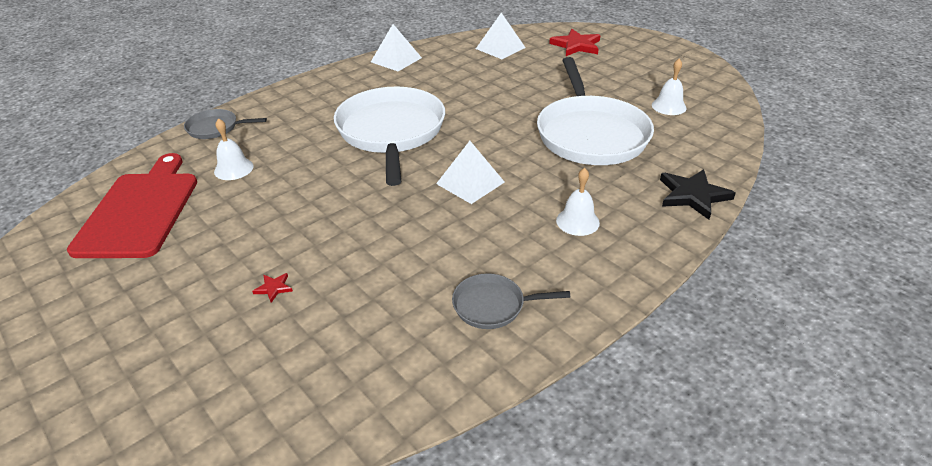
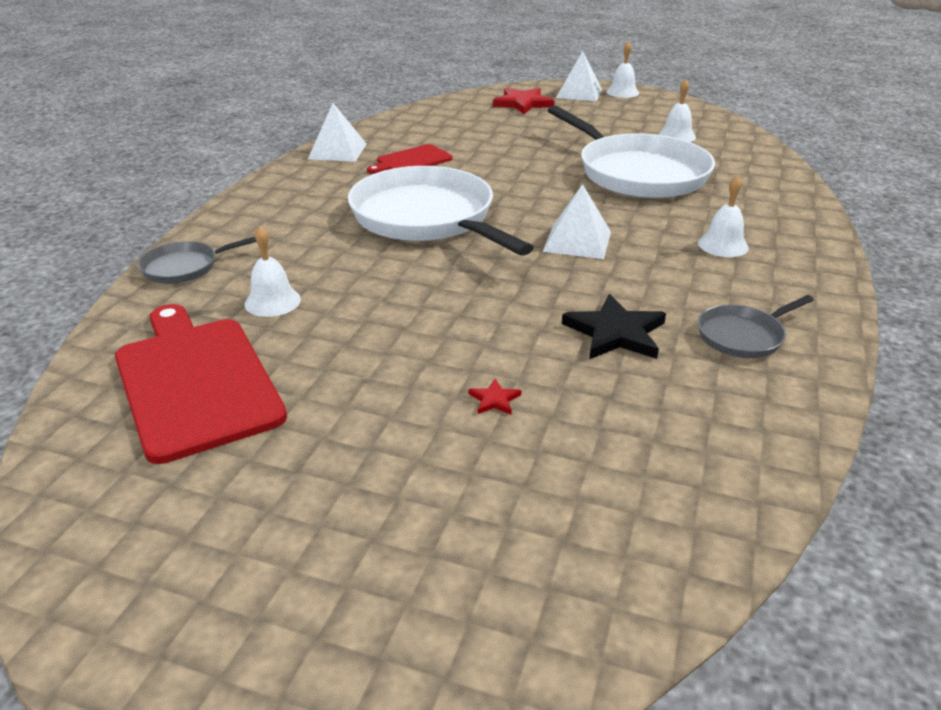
camera: 30 degrees left, 5 degrees down
white pyramid [476,13,526,59] -> white pyramid moved to [556,51,602,101]
black star [660,169,736,220] -> black star moved to [562,294,666,359]
none -> red cutting board [367,144,453,174]
none -> white bell [606,41,639,98]

